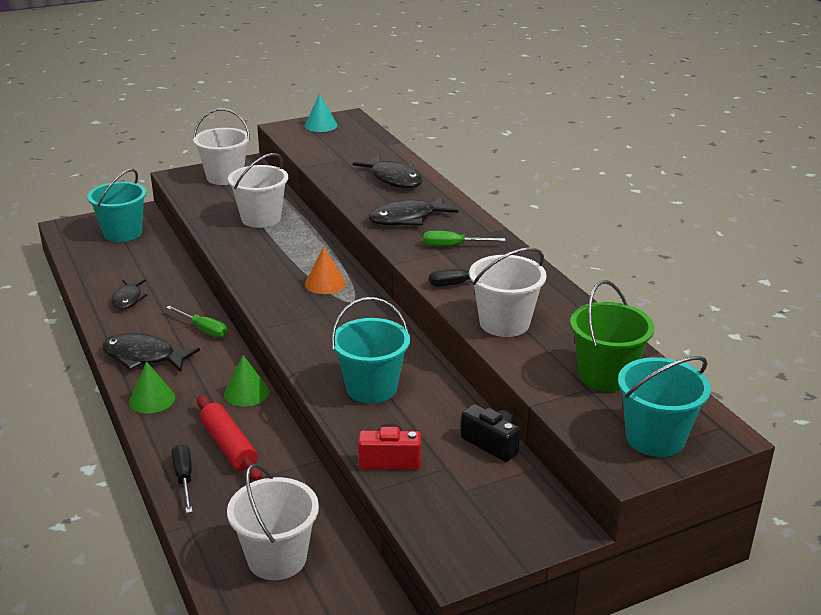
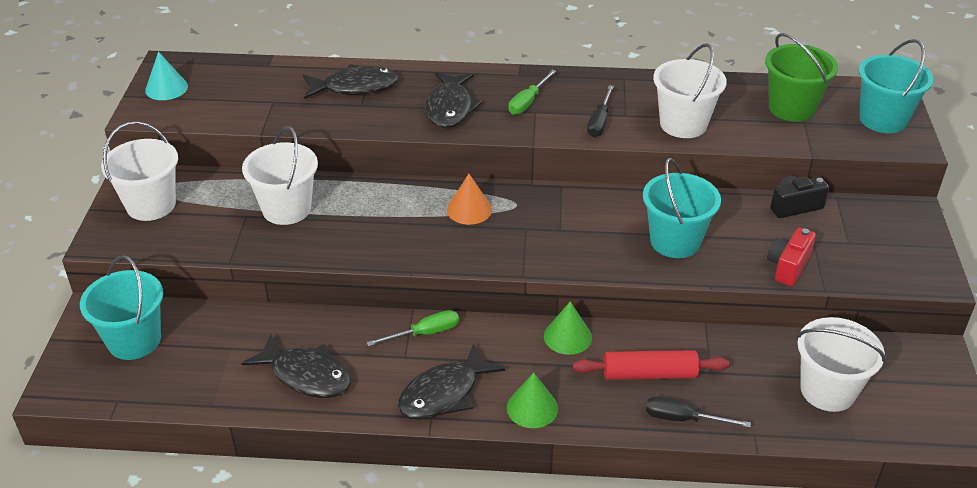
camera: 60 degrees left, 10 degrees up
black fish [111,279,147,310] -> black fish [241,334,351,398], size x1.54

